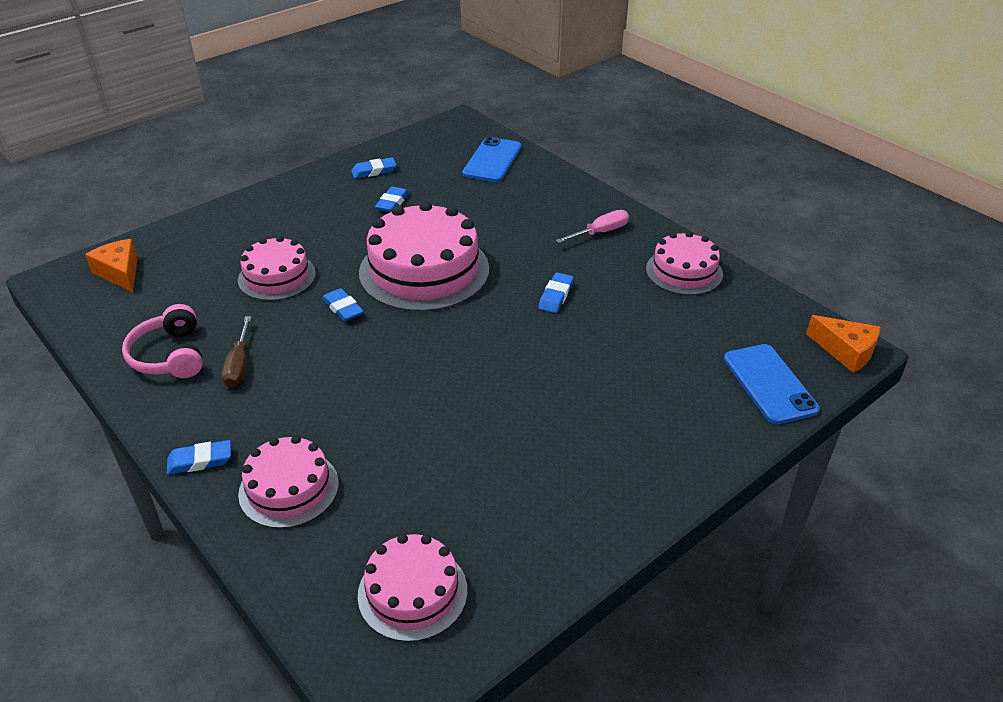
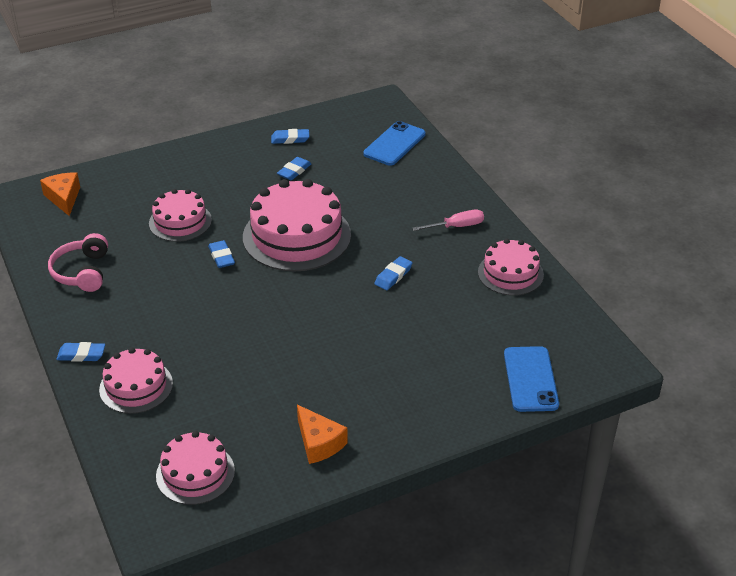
camera: 15 degrees right, 0 degrees up
brown screwdriver [221,316,251,388] -> none
orange cheese [806,315,880,373] -> orange cheese moved to [297,405,348,464]

